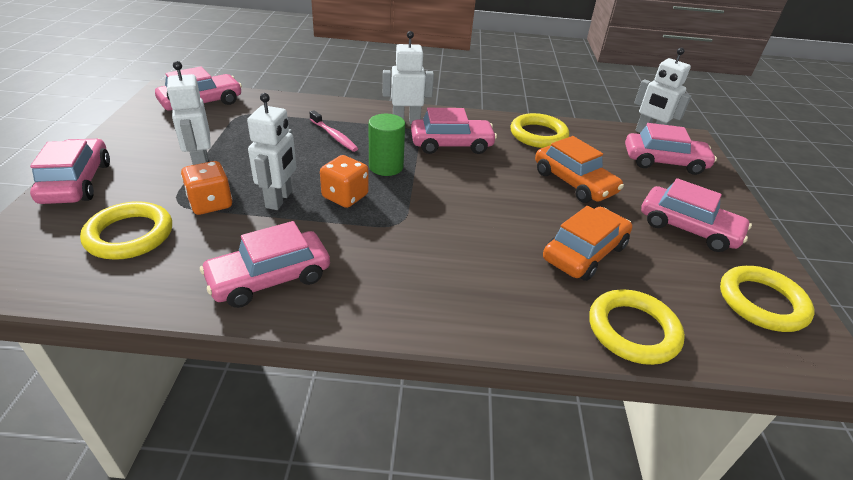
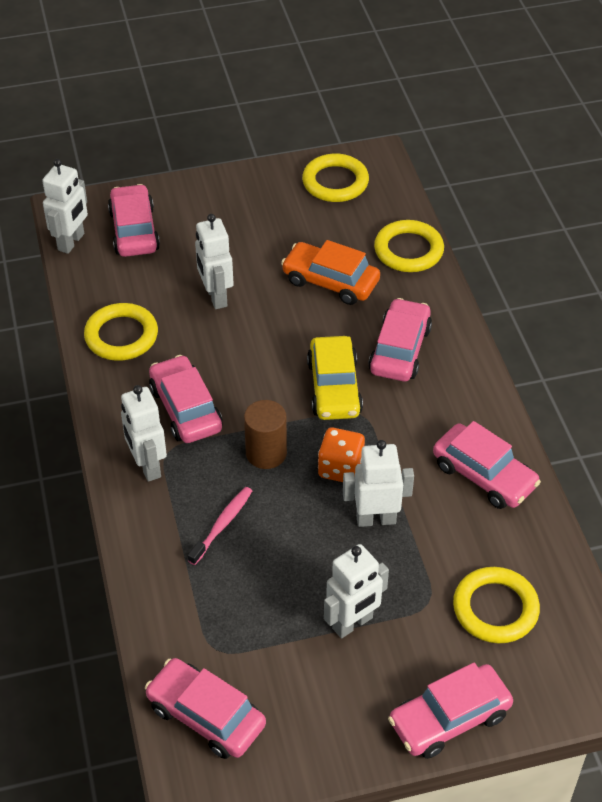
camera: 105 degrees left, 10 degrees up
orange dice [181,161,232,215] -> none
green cylinder [369,114,405,176] -> brown cylinder [244,400,287,469]
orange car [535,136,624,203] -> white robot [195,214,234,309]
pink car [641,178,752,252] -> pink car moved to [368,298,432,381]
none -> yellow car [307,336,363,420]

